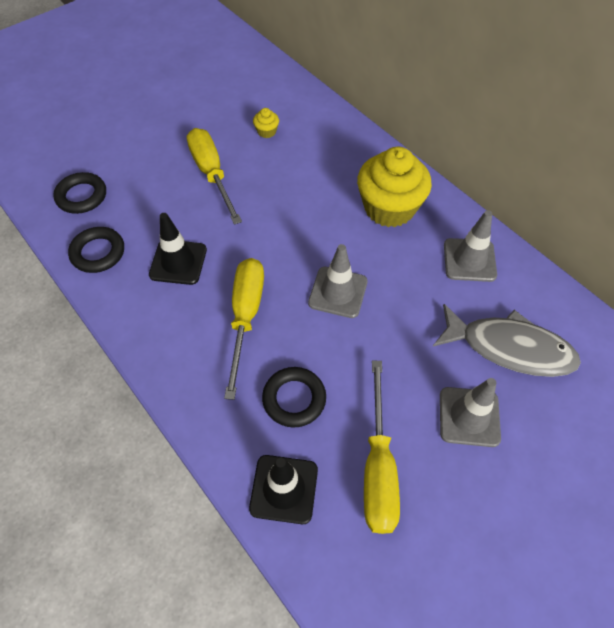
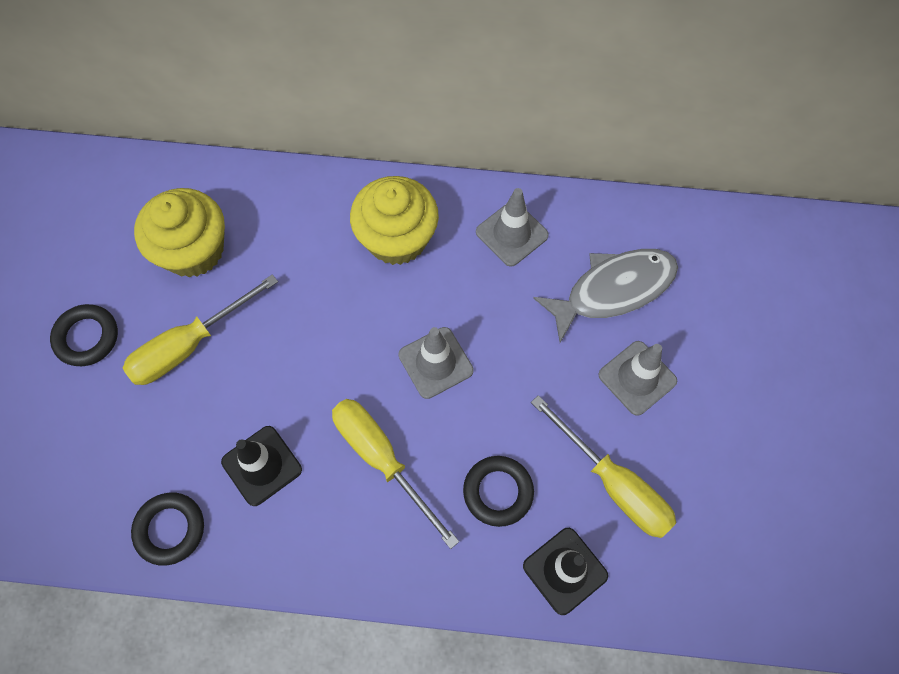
camera: 45 degrees left, 10 degrees up
black ring [53,172,106,214] -> black ring moved to [50,304,118,366]
yellow screwdriver [187,128,242,225] -> yellow screwdriver turned 60 degrees counterclockwise [123,274,278,385]
yellow cupcake [253,108,279,138] -> yellow cupcake [134,188,225,277], size x2.47

